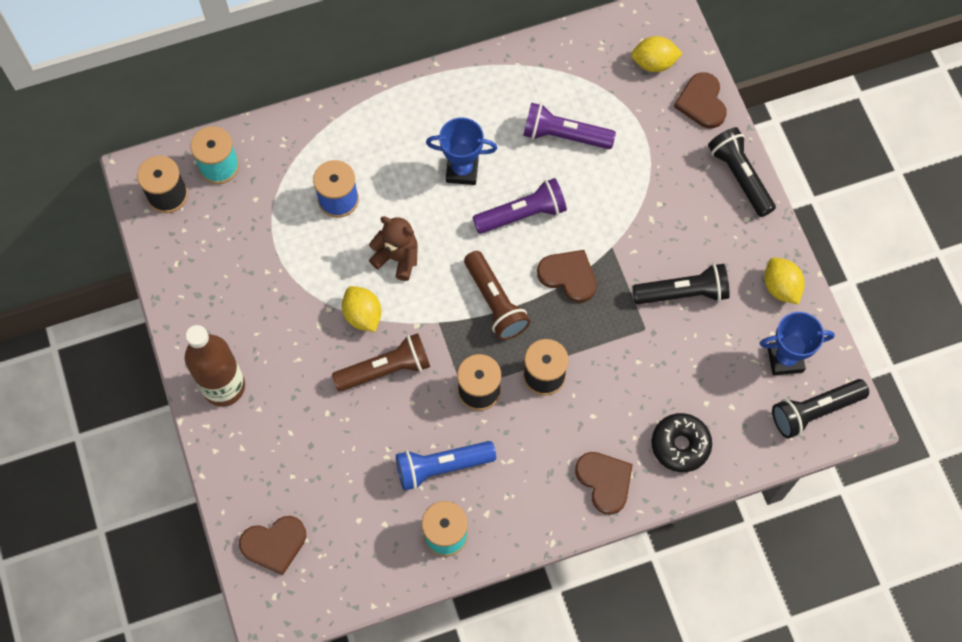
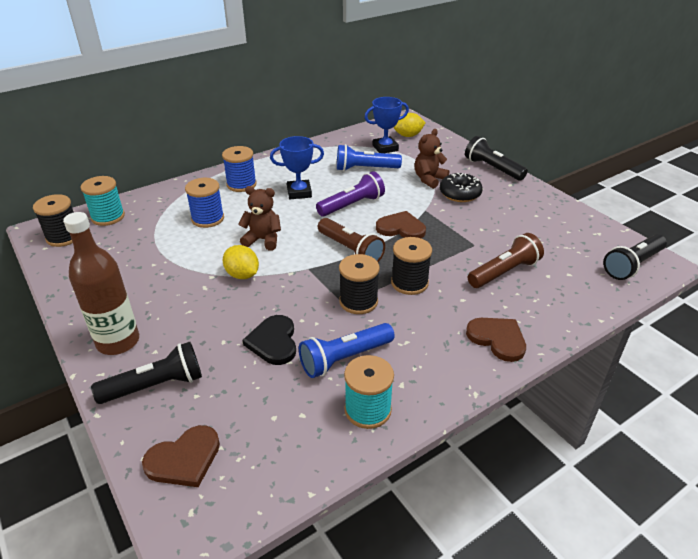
camera: 15 degrees left, 30 degrees down
brown flashlight [332,333,430,391] -> brown flashlight moved to [468,233,544,288]
purple flashlight [523,103,616,149] -> blue flashlight [337,144,402,171]
black flashlight [633,264,730,304] -> black flashlight moved to [91,342,202,404]
black donut [651,413,712,472] -> black donut moved to [440,173,483,202]
brown heart [674,72,727,128] -> none
blue trophy [760,312,835,375] -> blue trophy moved to [364,97,409,153]
yellow lemon [764,257,805,304] -> none
none -> blue spool [222,146,257,192]
none -> black heart [242,315,296,365]
none -> brown teddy bear [414,129,449,189]

